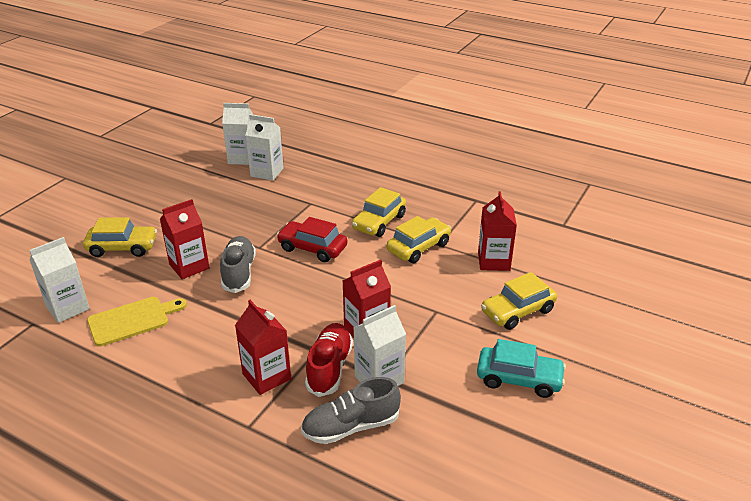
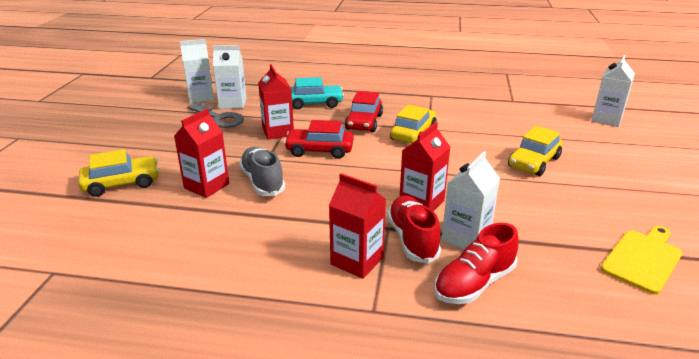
camera: 20 degrees left, 5 degrees down
white carton [29,237,90,323] -> white carton moved to [591,55,635,127]
yellow cutting board [87,297,187,346] -> yellow cutting board moved to [601,226,682,295]
grey shoe [301,377,401,444] -> red shoe [434,223,519,304]
yellow car [352,187,406,237] -> red car [345,91,383,132]
turquoise car [477,339,566,398] -> turquoise car moved to [290,77,344,109]
red carton [478,191,517,271] -> red carton moved to [258,64,294,140]
none -> grey key [188,102,244,128]

